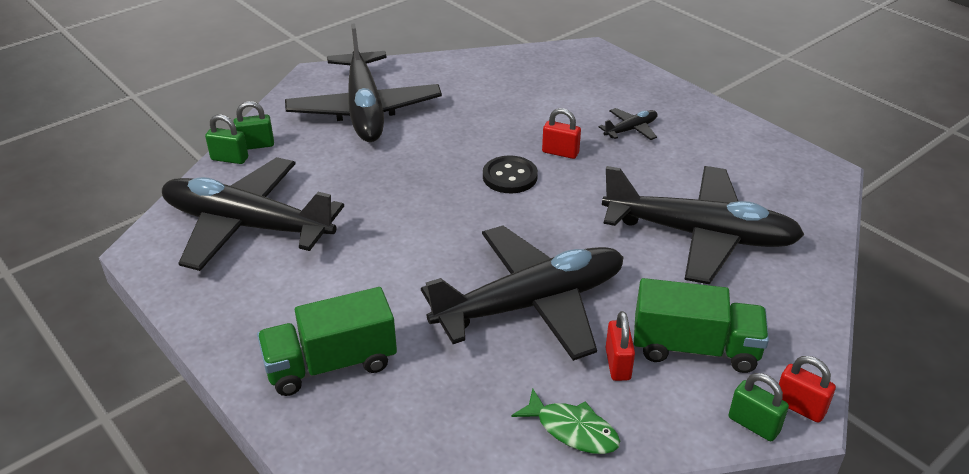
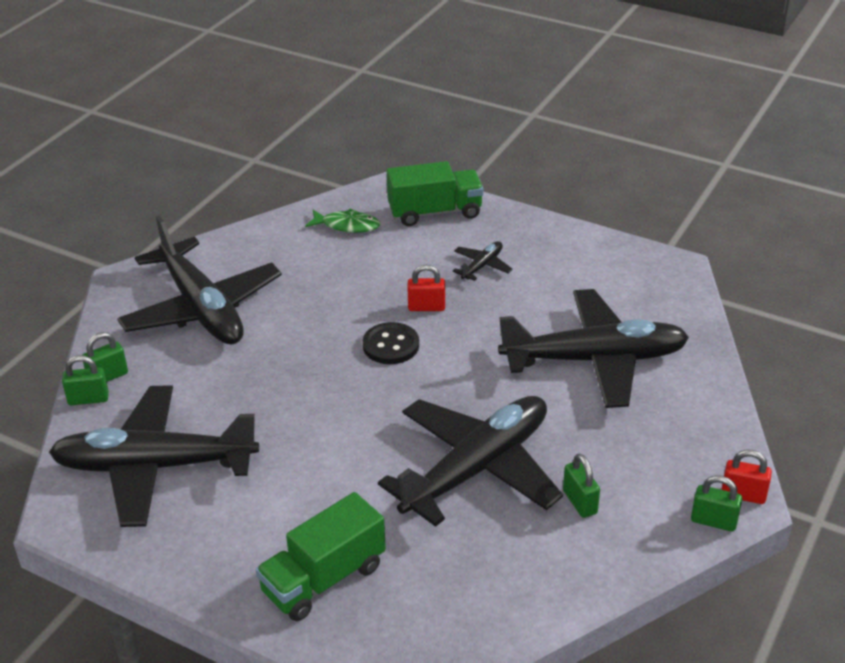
camera: 20 degrees left, 0 degrees up
green fish [512,389,620,454] -> green fish moved to [305,208,380,233]
red padlock [606,311,635,381] -> green padlock [563,453,600,518]
green truck [634,278,769,373] -> green truck moved to [387,161,483,226]

